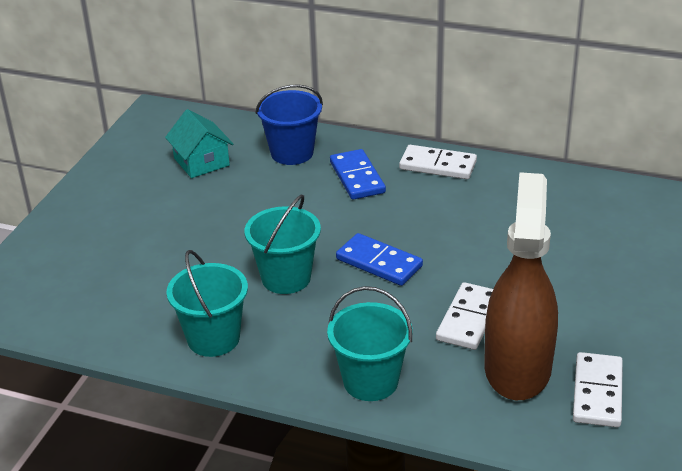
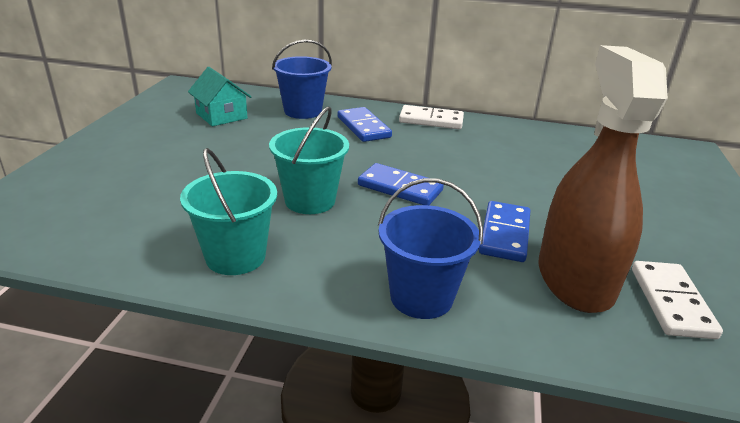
camera: 10 degrees left, 5 degrees down
turquoise bucket [327,286,413,401] -> blue bucket [378,178,483,319]
white domino [436,282,493,350] -> blue domino [479,201,530,262]

